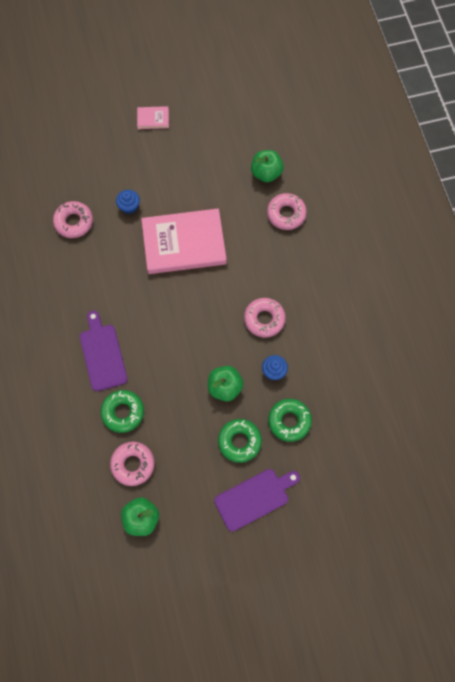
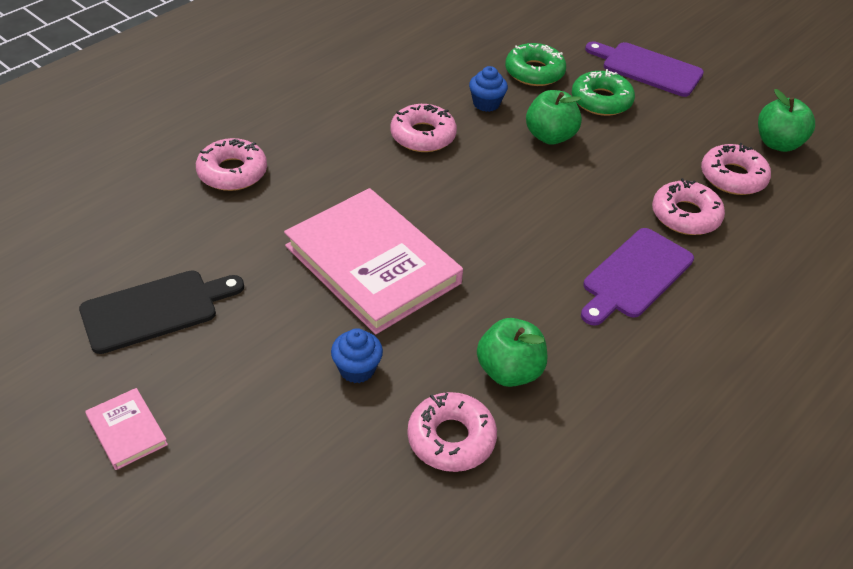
camera: 125 degrees left, 25 degrees down
green donut [101,390,144,433] -> pink donut [652,178,725,235]
green apple [251,150,284,182] -> green apple moved to [477,318,547,387]
none -> black cutting board [79,270,244,354]

